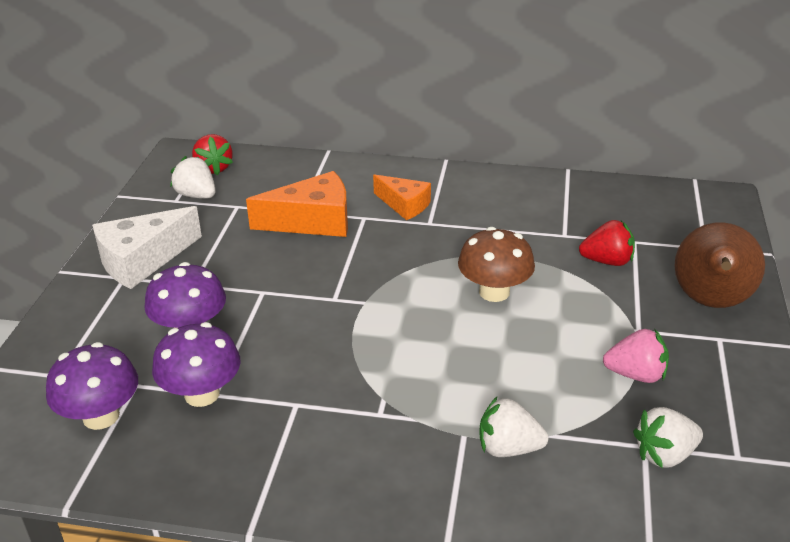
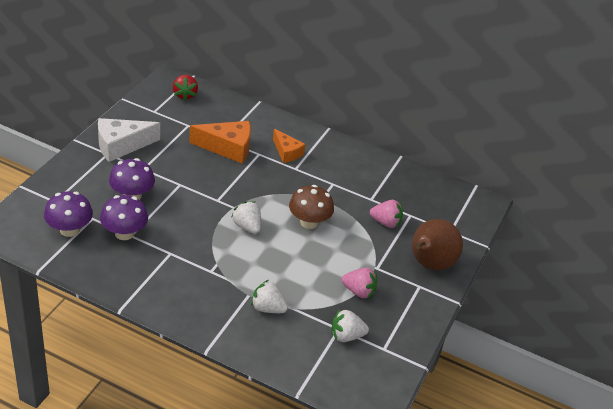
camera: 10 degrees right, 5 degrees up
white strawberry [170,156,216,199] -> white strawberry moved to [232,201,261,234]
red strawberry [579,220,635,266] -> pink strawberry [370,200,403,228]

